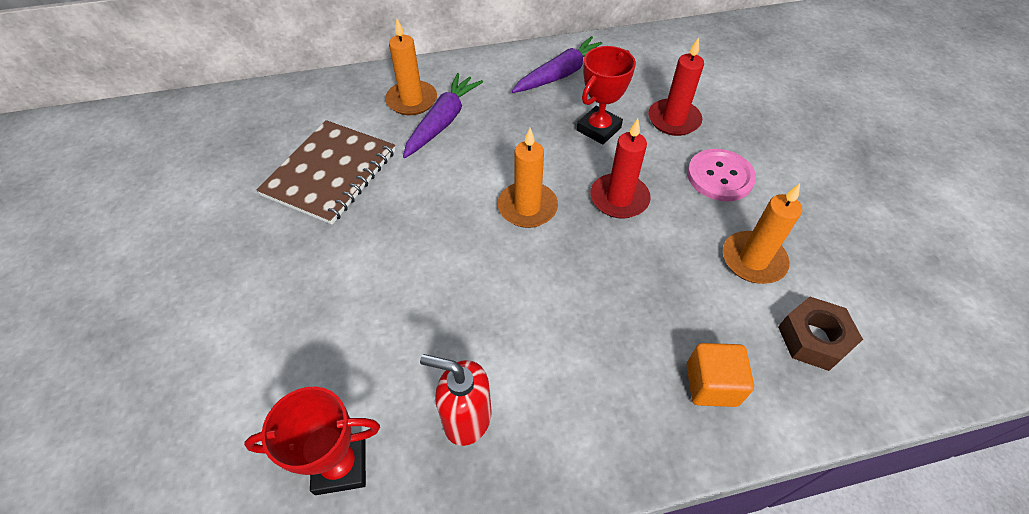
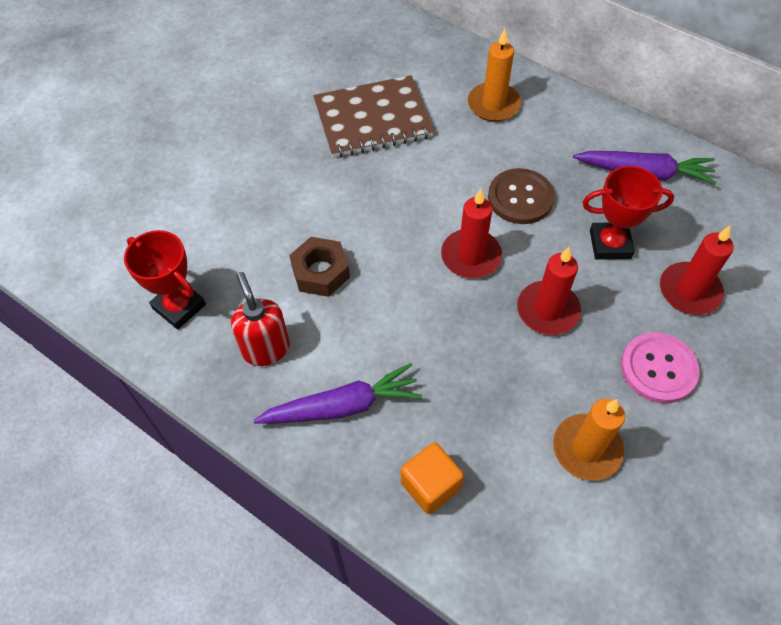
camera: 50 degrees right, 5 degrees up
purple carrot [403,73,483,158] -> purple carrot moved to [253,363,422,423]
orange candle [498,128,558,228] -> red candle [441,189,502,278]
brown nut [778,297,863,371] -> brown nut moved to [289,237,350,297]
none -> brown button [488,168,555,224]

